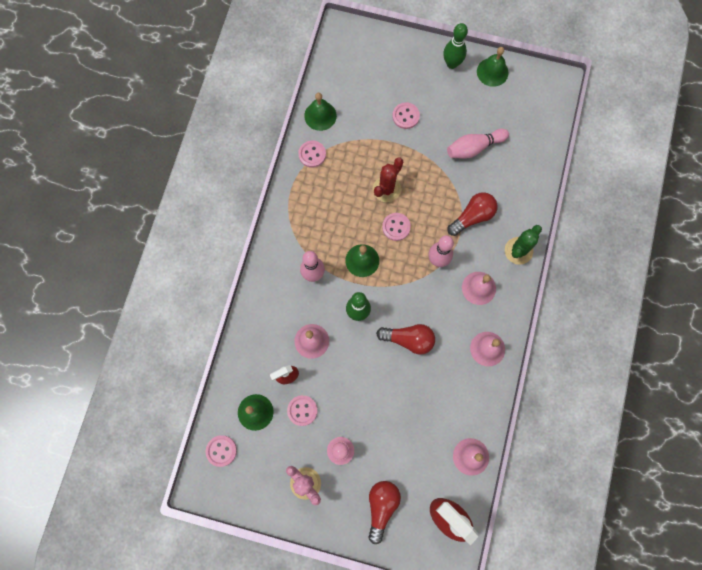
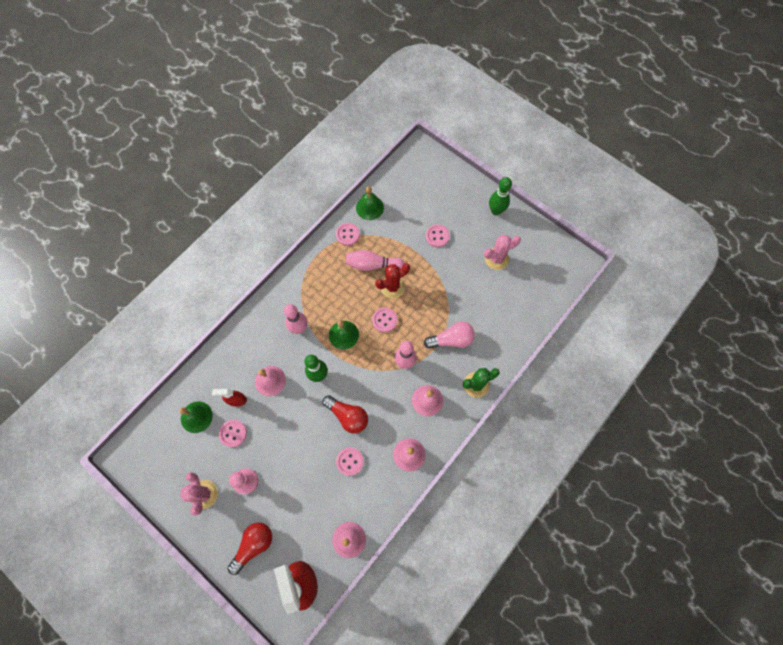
camera: 25 degrees right, 5 degrees down
pink button [206,435,237,467] -> pink button moved to [336,447,364,476]
pink bowling pin [447,129,509,159] -> pink bowling pin moved to [346,250,405,271]
red light bulb [448,192,497,236] -> pink light bulb [424,322,475,349]
green bell [477,47,509,87] -> none
none -> pink cactus [484,235,521,270]

